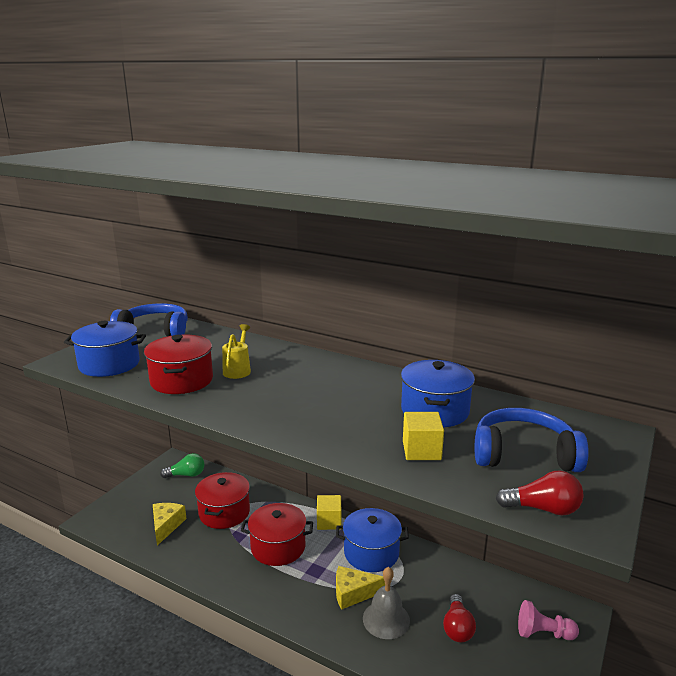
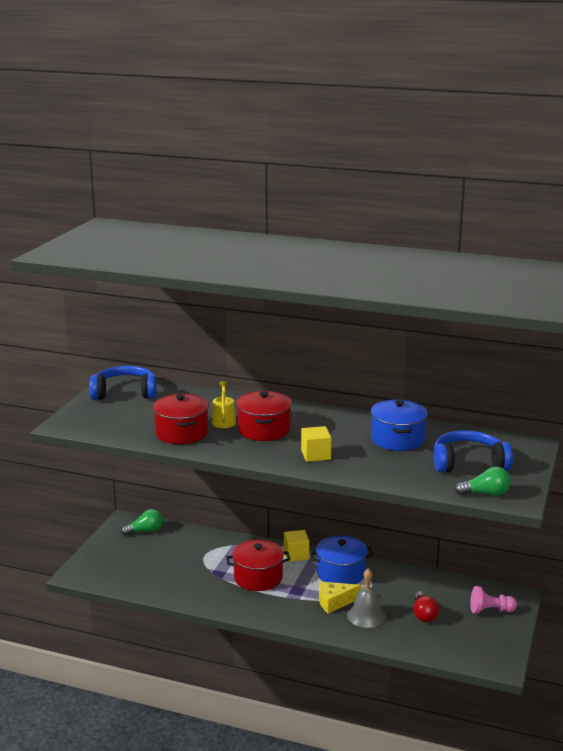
camera: 10 degrees left, 0 degrees up
blue pot [64,321,146,377] -> none
yellow cheese [153,503,187,545] -> none
red pot [195,472,250,529] -> red pot moved to [236,391,292,441]
yellow cube [403,412,444,460] -> yellow cube moved to [301,426,331,462]
red light bulb [496,471,584,516] -> green light bulb [455,467,511,496]

